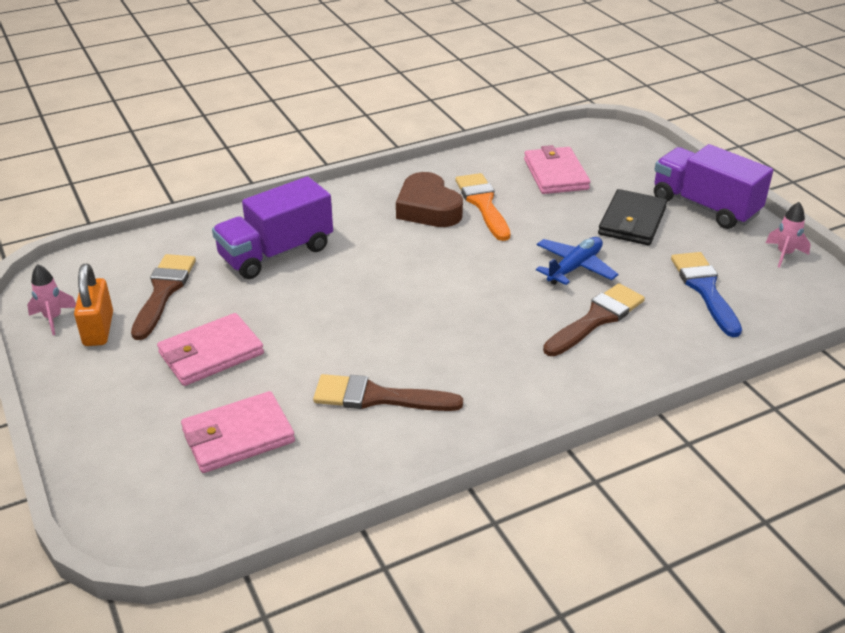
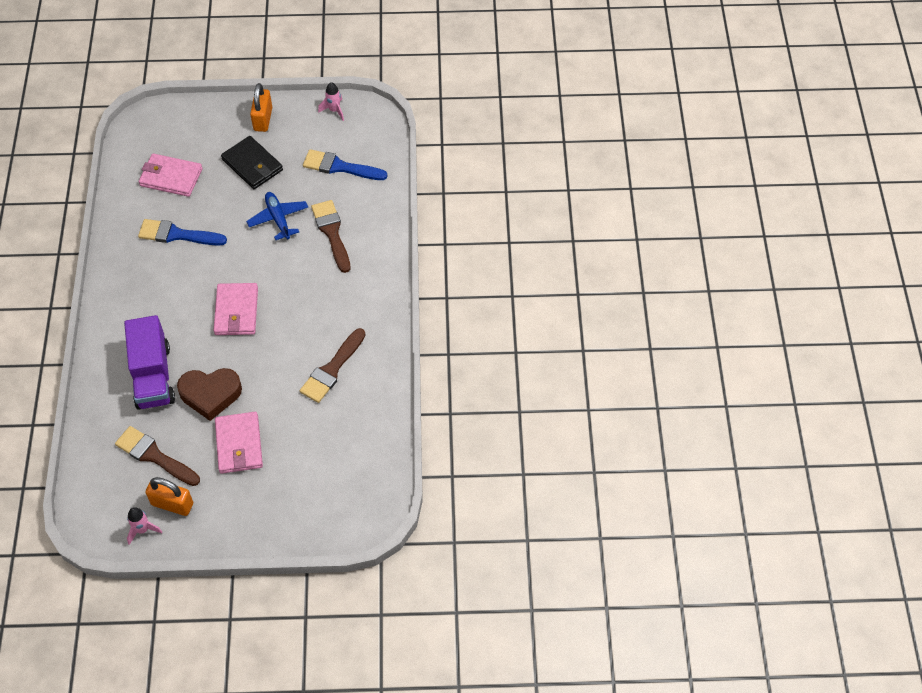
camera: 65 degrees left, 20 degrees up
pink wallet [181,391,295,473] -> pink wallet moved to [213,283,258,335]
brown heart [396,172,463,227] -> brown heart moved to [177,368,242,421]
orange brush [456,173,510,241] -> blue brush [138,219,227,246]
purple truck [654,144,773,229] -> orange padlock [250,83,272,132]

